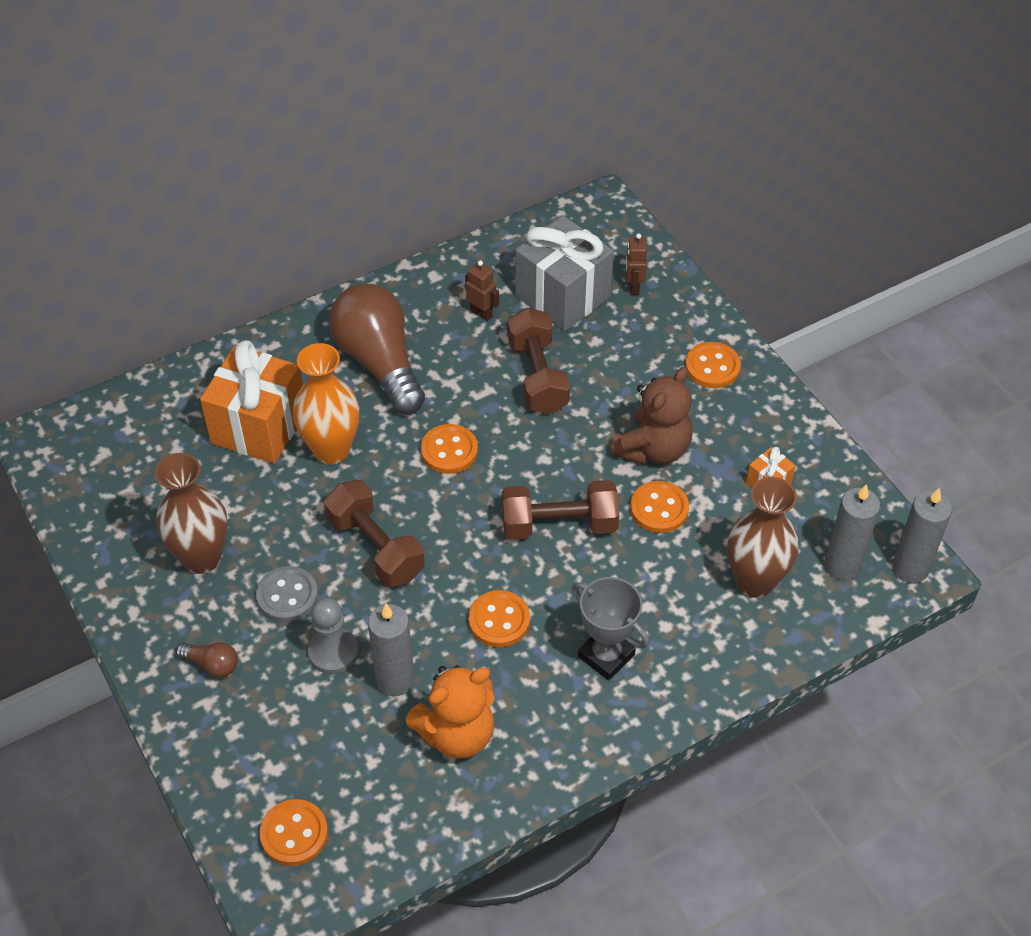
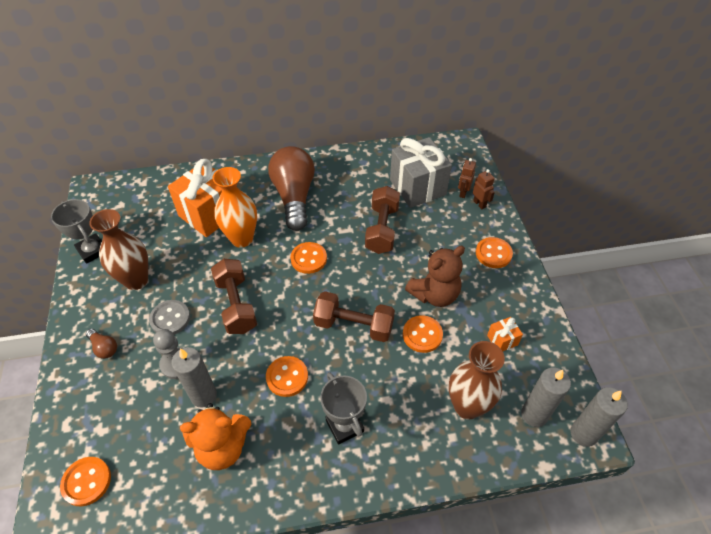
camera: 20 degrees right, 0 degrees up
brown robot [465,260,499,321] -> brown robot moved to [473,169,495,209]
none -> grey trophy [51,199,102,264]

